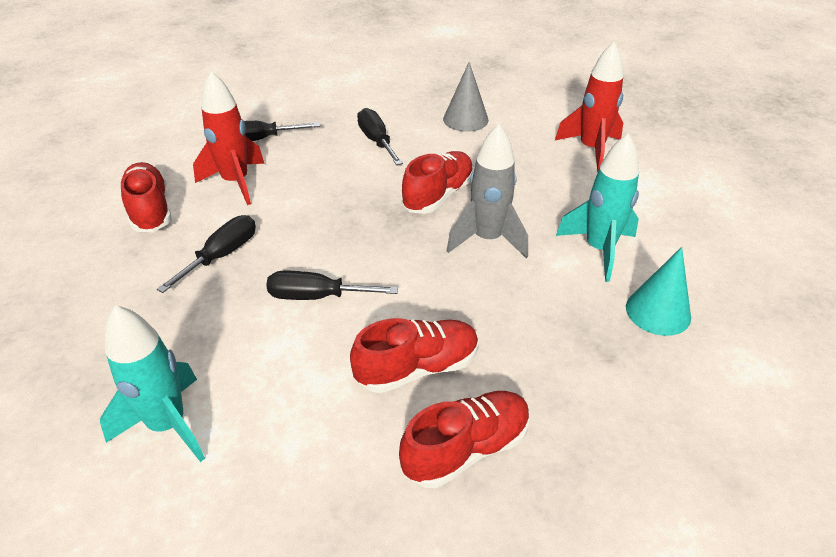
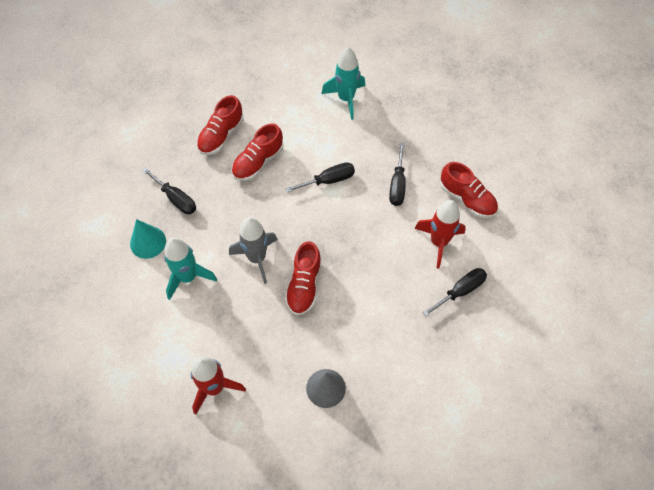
camera: 155 degrees right, 20 degrees up
black screwdriver [357,108,403,165] -> black screwdriver moved to [142,167,196,214]

